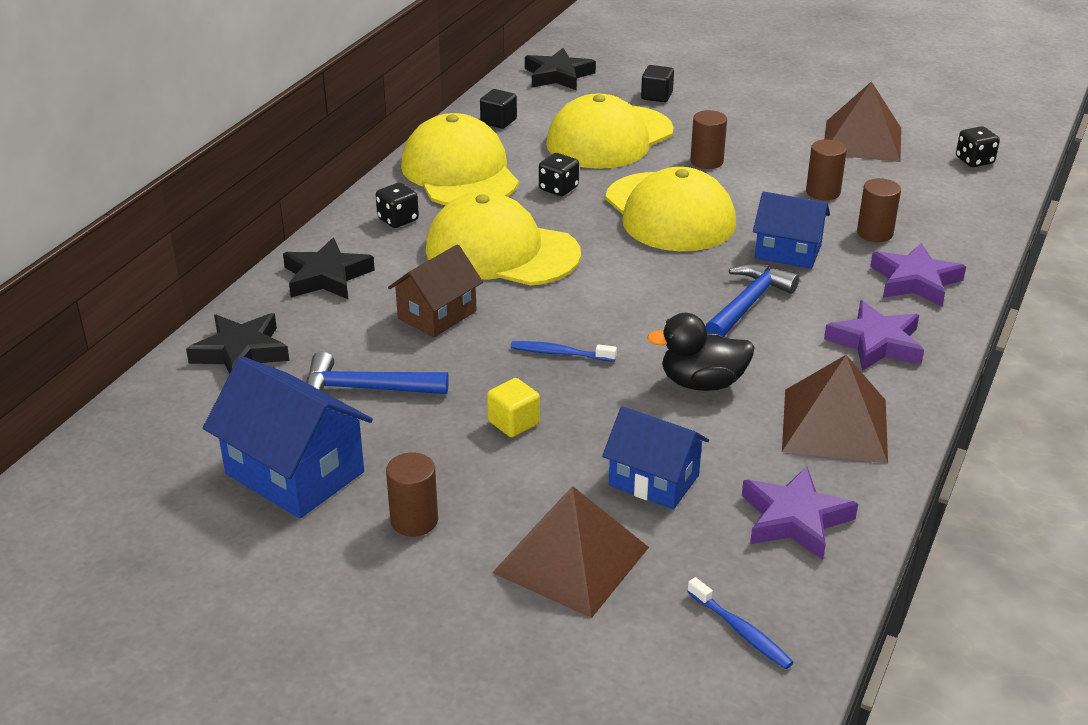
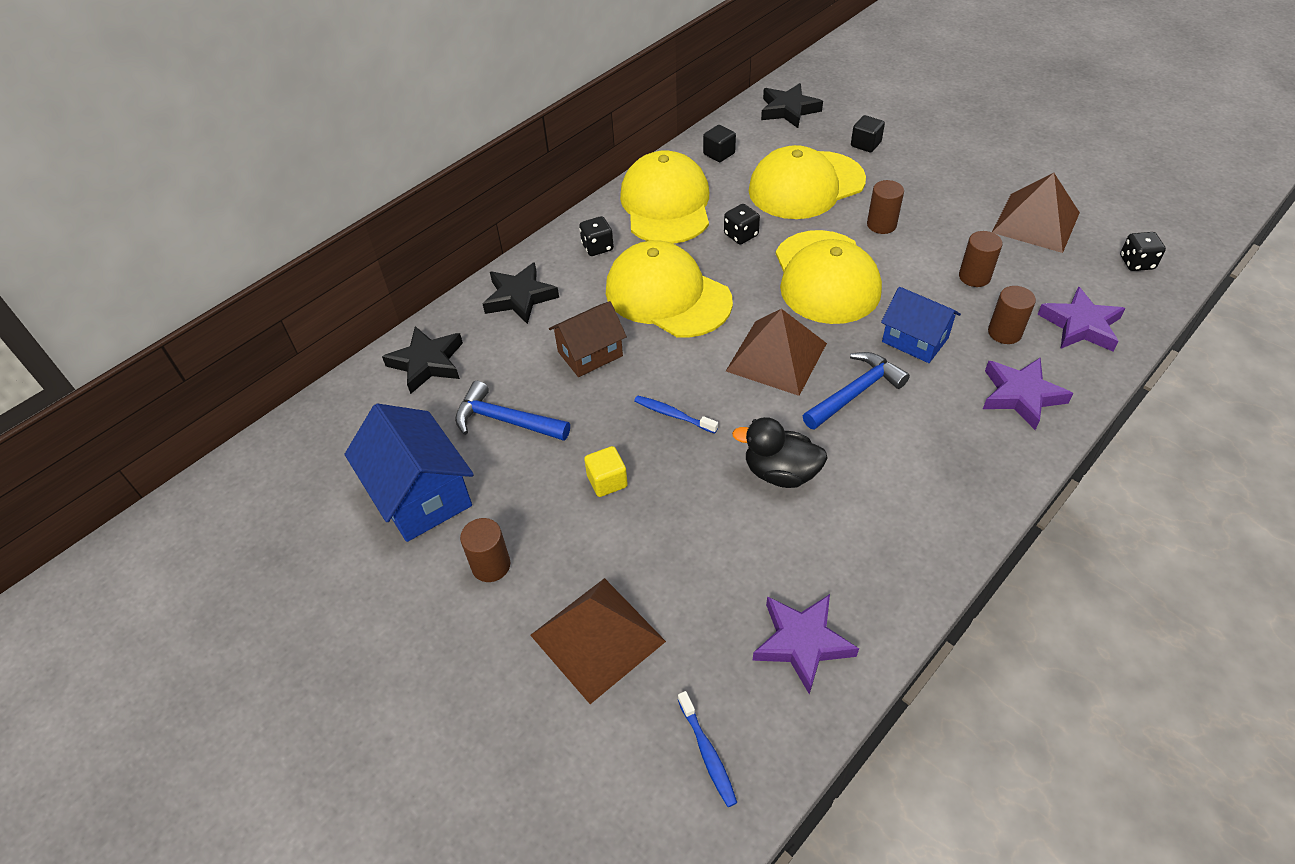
camera: 20 degrees right, 15 degrees up
blue house [602,406,709,509] -> none
brown pyramid [782,355,888,463] -> brown pyramid moved to [726,309,827,396]
purple star [824,300,924,371] -> purple star moved to [1037,286,1125,352]

